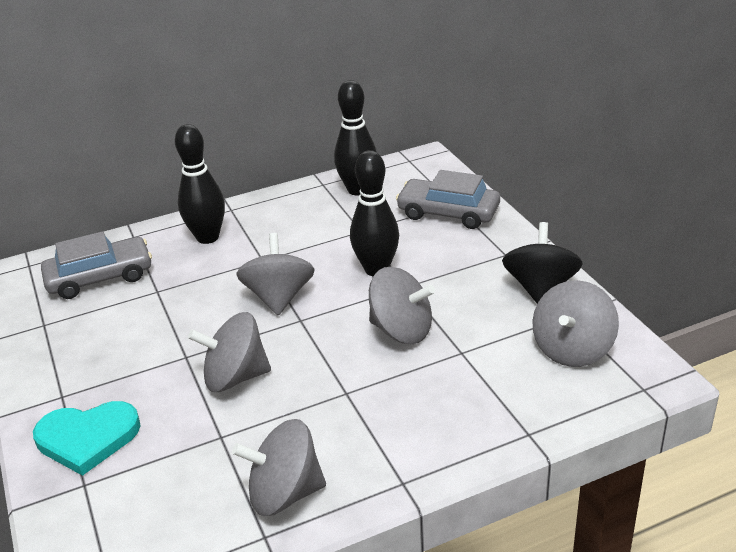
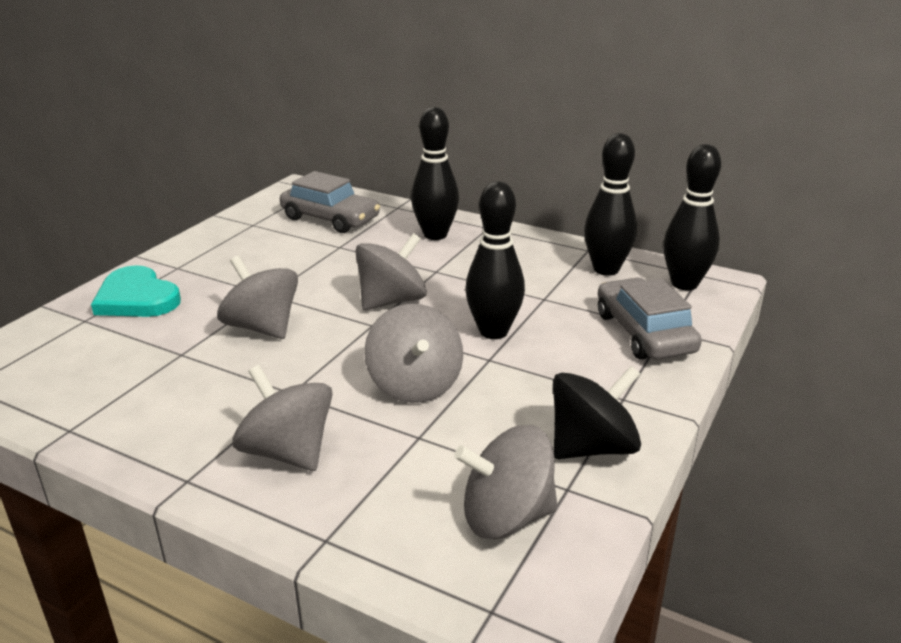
camera: 50 degrees right, 5 degrees down
grey spinning top [232,419,326,516] -> grey spinning top moved to [232,365,333,471]
none -> black bowling pin [663,144,721,290]

